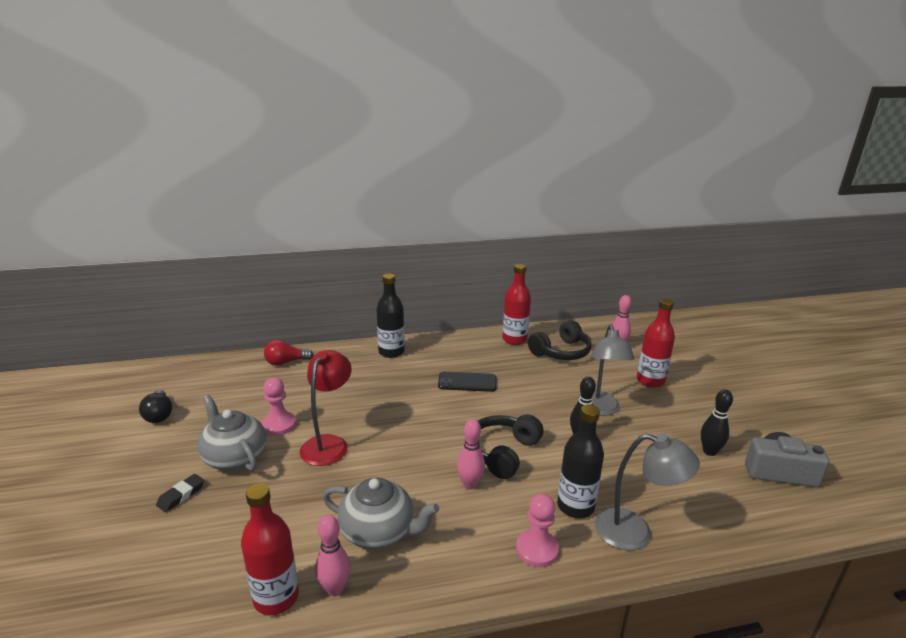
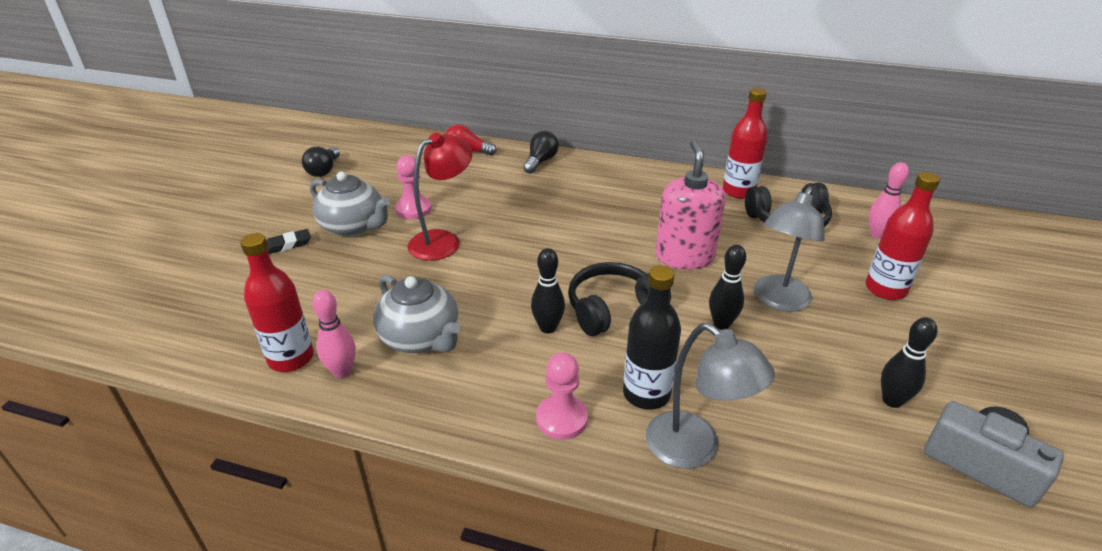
camera: 30 degrees right, 10 degrees up
grey teapot [197,395,267,471] -> grey teapot turned 135 degrees clockwise [310,172,390,236]
black bottle [376,273,405,358] -> none
black phone [438,372,497,392] -> none
pink bowling pin [457,419,485,490] -> black bowling pin [531,248,565,333]
none -> black light bulb [523,131,559,174]
none -> pink soap dispenser [656,140,726,270]

